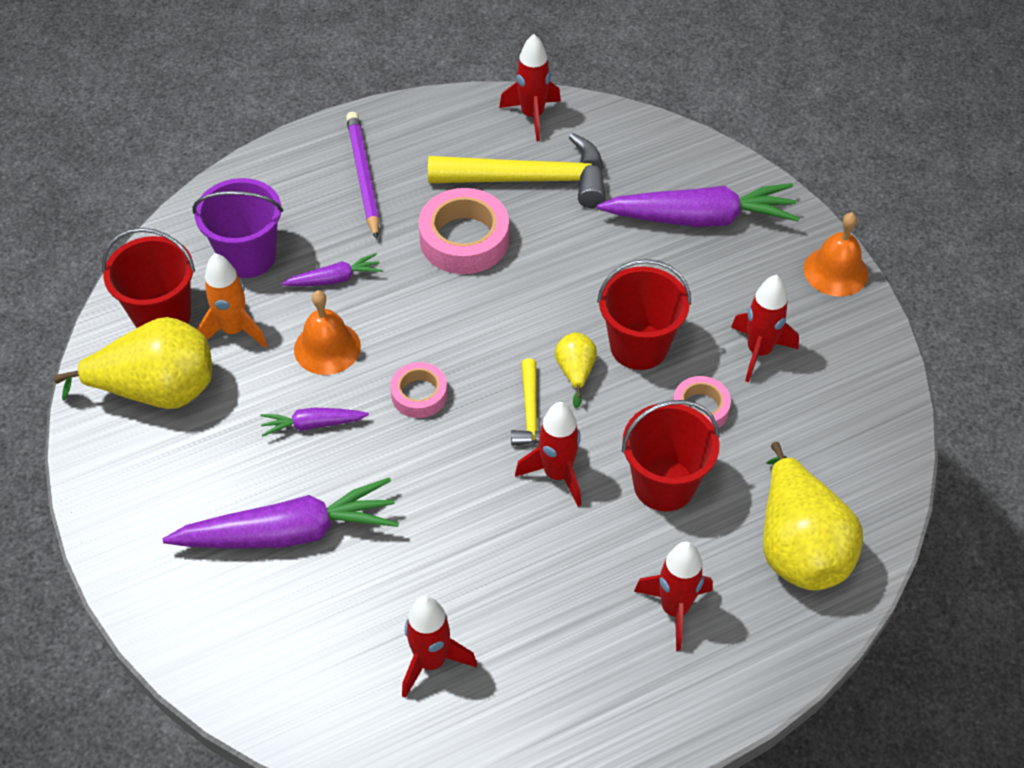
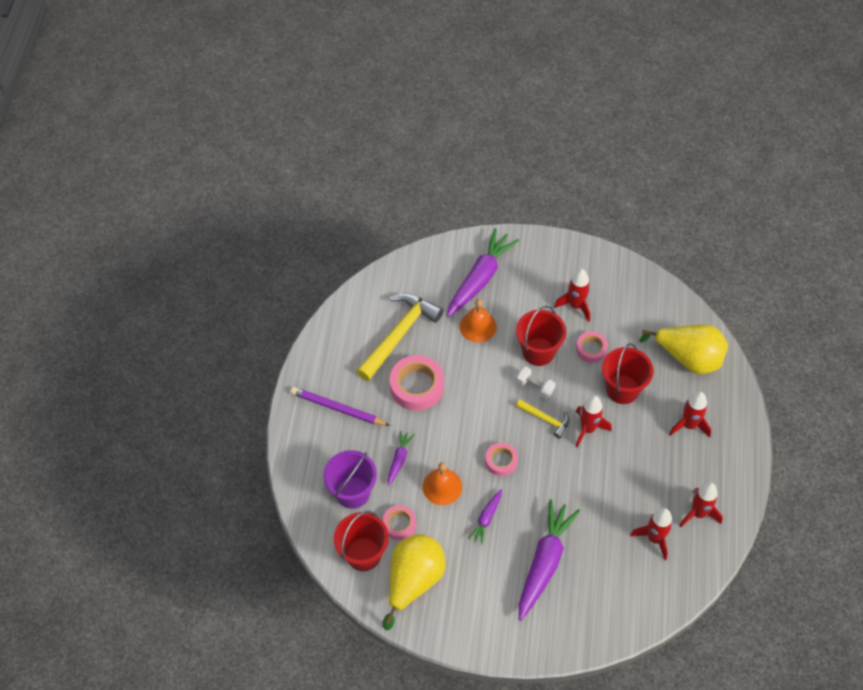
camera: 55 degrees left, 5 degrees up
orange rocket [197,253,267,348] -> pink tape [383,505,416,540]
red rocket [499,34,561,141] -> red rocket moved to [680,482,723,527]
yellow pear [555,333,597,408] -> white dumbbell [516,366,555,399]
orange bell [804,213,868,296] -> orange bell moved to [460,299,497,343]

